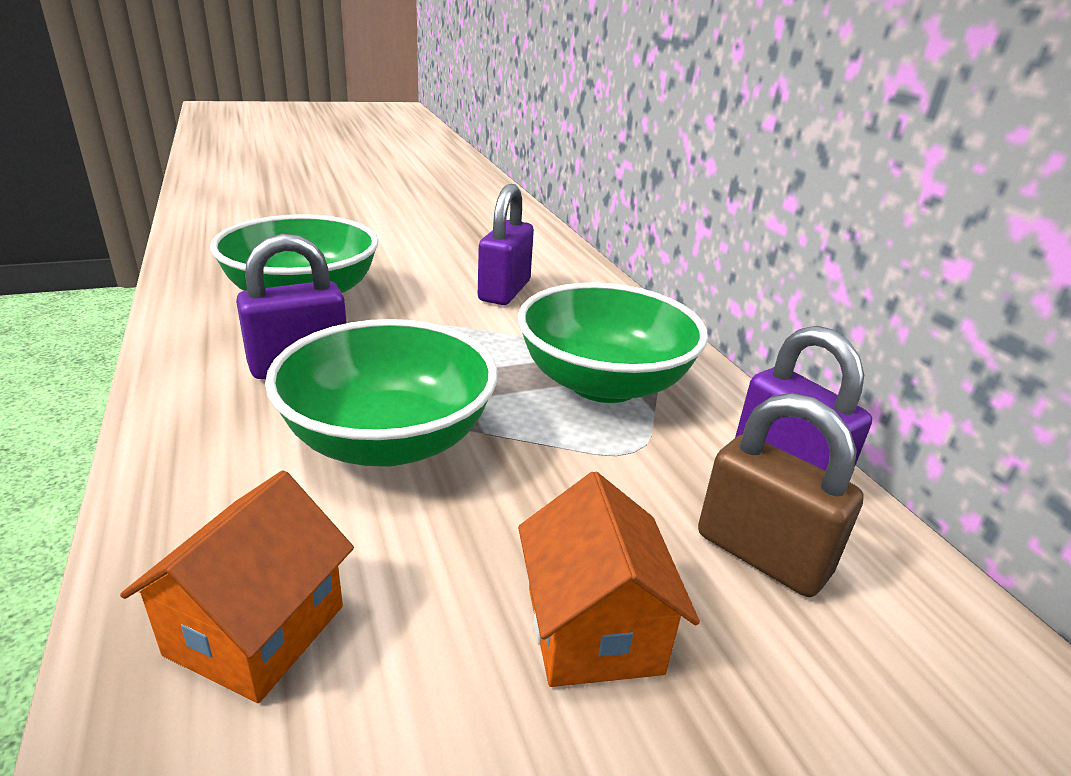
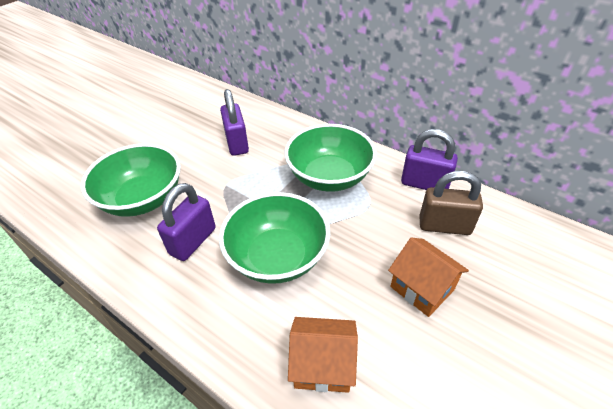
camera: 30 degrees left, 15 degrees up
orange house [120,471,354,703] -> orange house turned 75 degrees counterclockwise [288,317,358,393]

